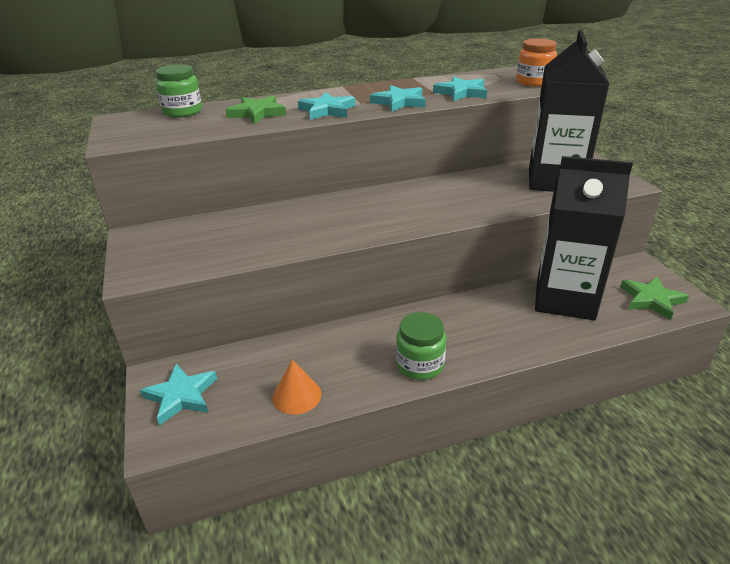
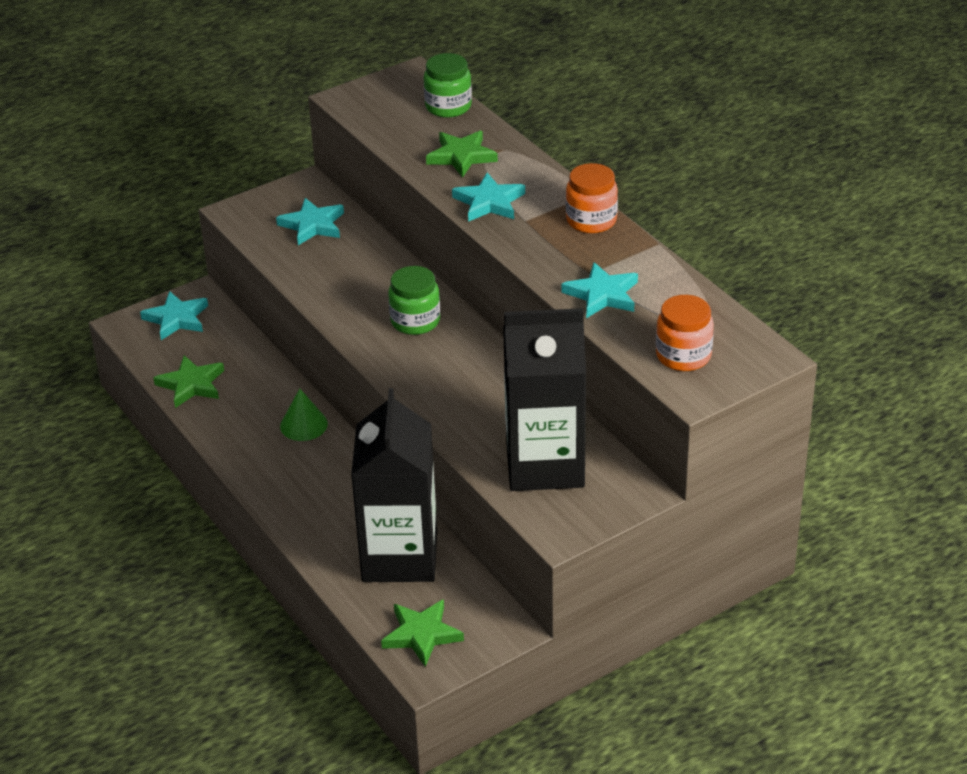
camera: 75 degrees right, 5 degrees up
orange cone [272,359,321,415] -> green star [153,355,224,408]
turquoise star [370,85,426,112] -> turquoise star moved to [276,198,344,245]
green jar [396,312,446,380] -> green jar moved to [388,266,440,335]
none -> green cone [280,388,328,441]
none -> orange jar [566,163,618,233]

